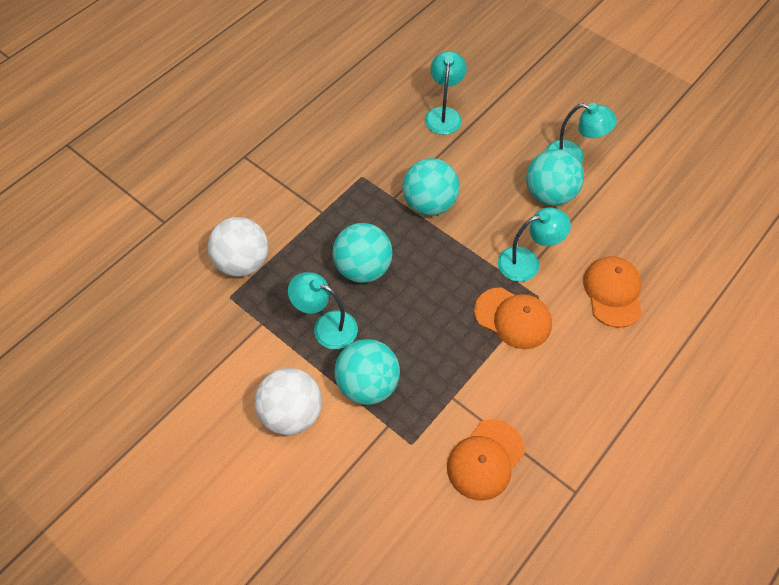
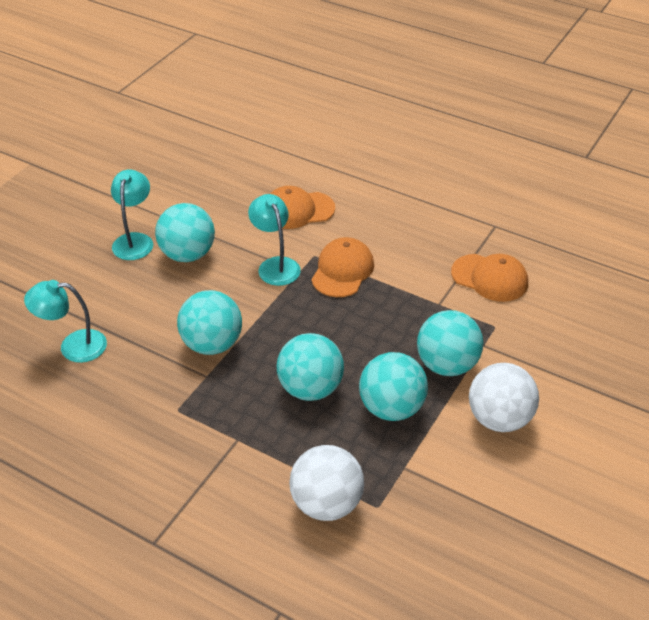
camera: 100 degrees left, 15 degrees down
turquoise lamp [288,272,358,349] -> turquoise ball [359,352,428,421]

